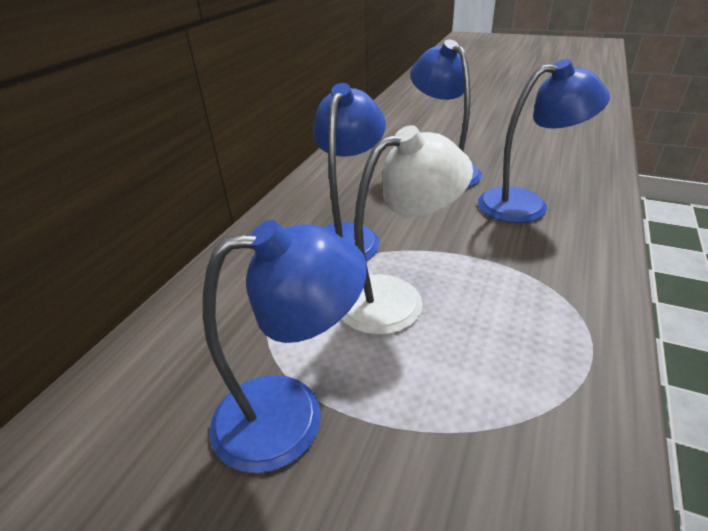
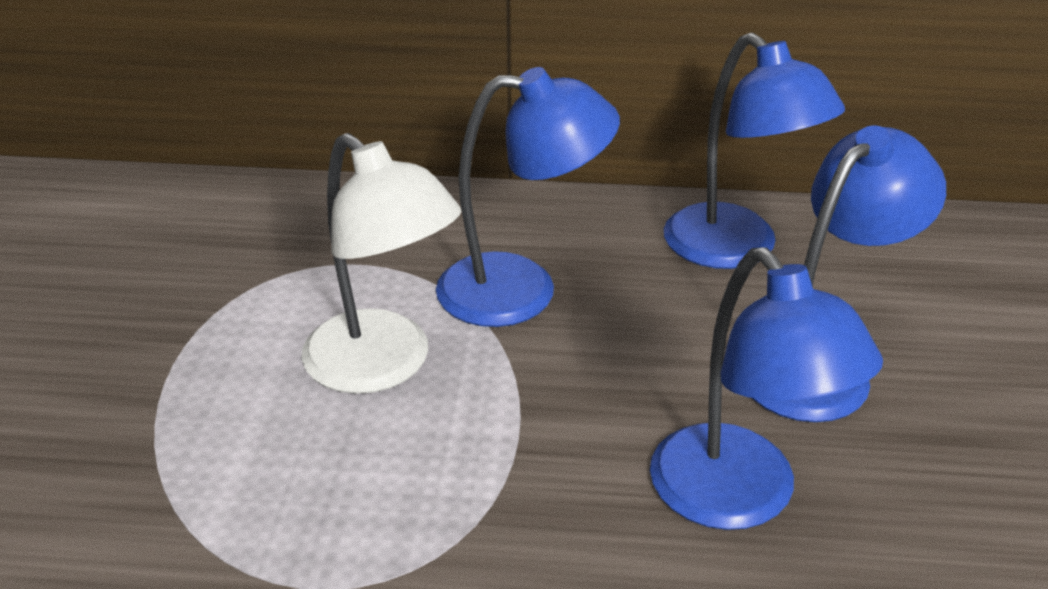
camera: 70 degrees right, 0 degrees up
blue lamp [203,220,367,473] -> blue lamp moved to [664,33,845,269]

